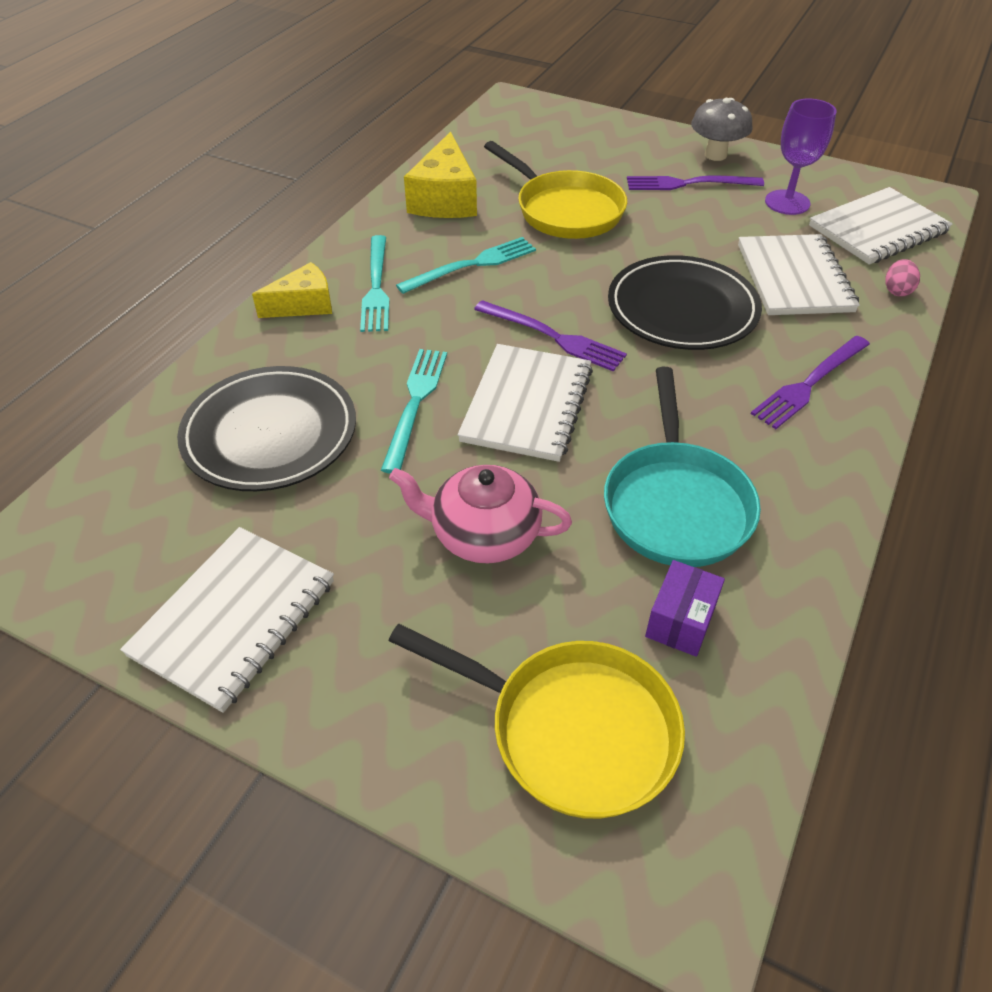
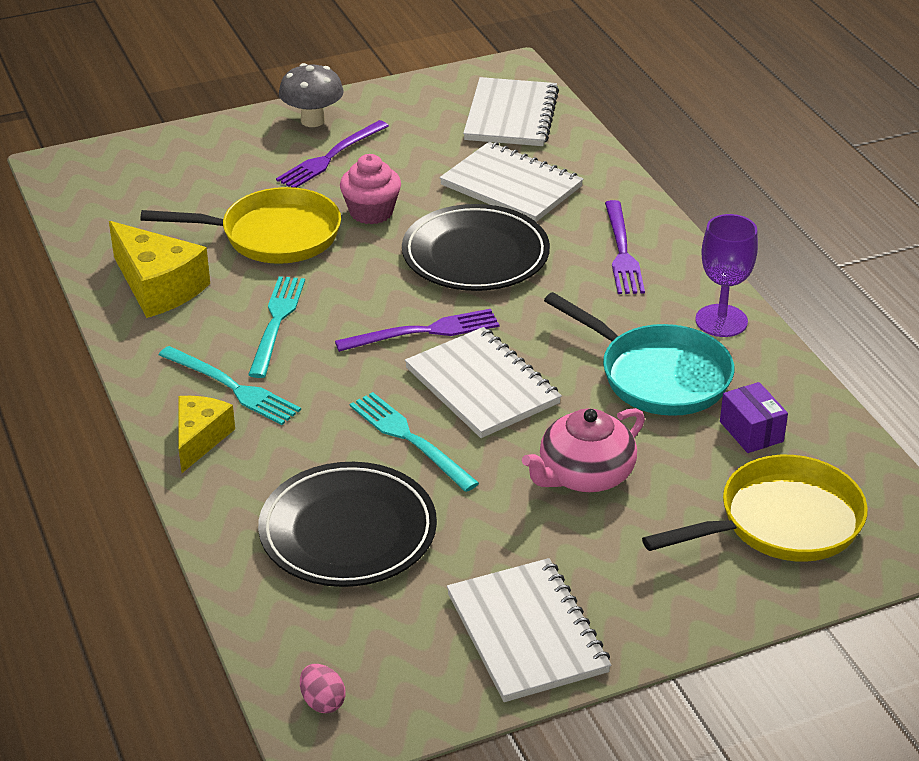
camera: 50 degrees left, 10 degrees down
purple goblet [765,99,836,215] -> purple goblet moved to [695,214,758,337]
pink egg [885,259,920,297] -> pink egg moved to [300,664,346,713]
none -> pink cupcake [340,154,401,224]

